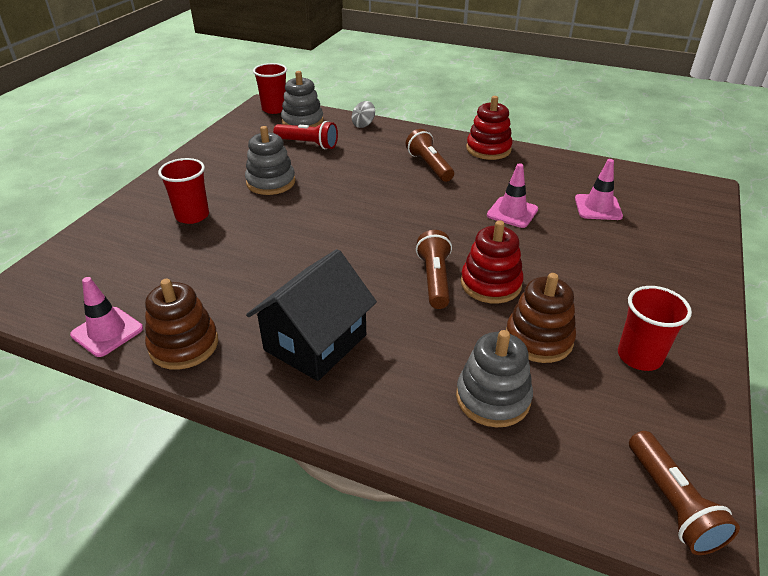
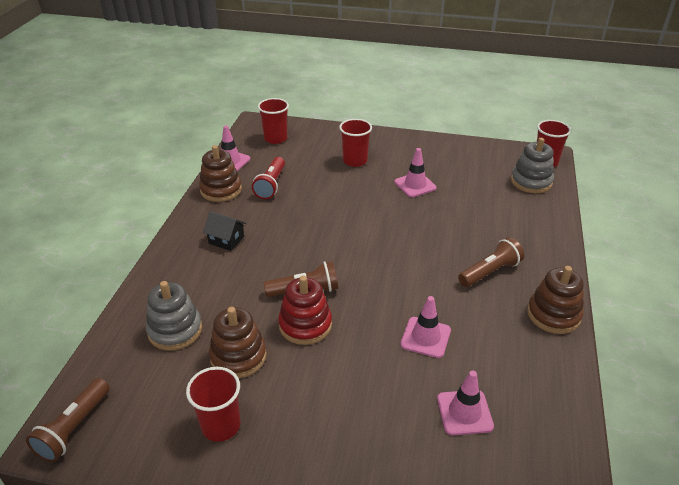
camera: 80 degrees right, 0 degrees up
grey stacking toy [245,126,295,195] -> pink traffic cone [394,148,437,197]
black house [246,249,377,381] -> black house [203,211,246,251], size x0.51
red flashlight [273,121,338,149] -> red flashlight moved to [252,157,285,199]
grey spinning top [352,101,375,128] -> none
red stacking toy [466,96,513,160] -> brown stacking toy [527,266,584,334]
brown flashlight [629,431,740,555] -> brown flashlight turned 45 degrees counterclockwise [26,378,110,462]
none -> red cup [258,98,289,144]

